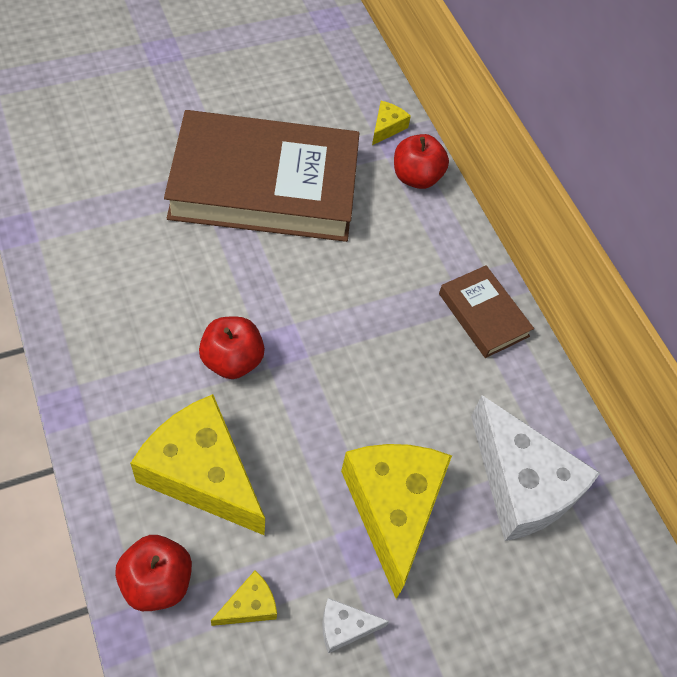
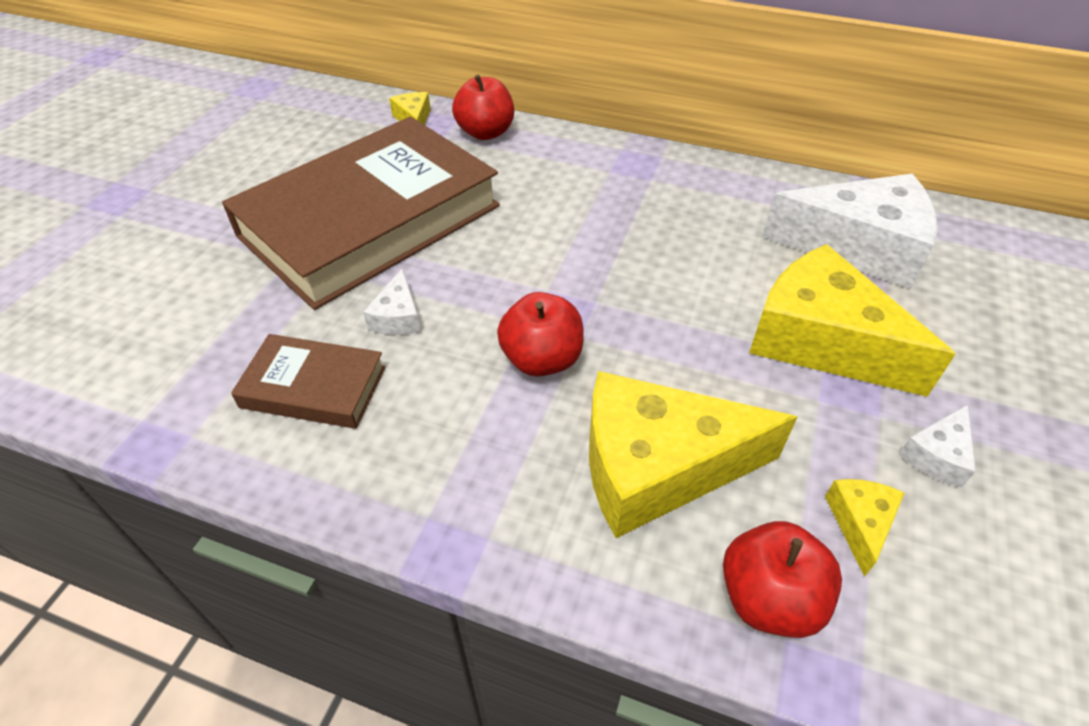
camera: 40 degrees left, 10 degrees down
brown book [439,265,534,358] -> brown book moved to [231,334,386,429]
none -> white cheese [363,269,421,335]

